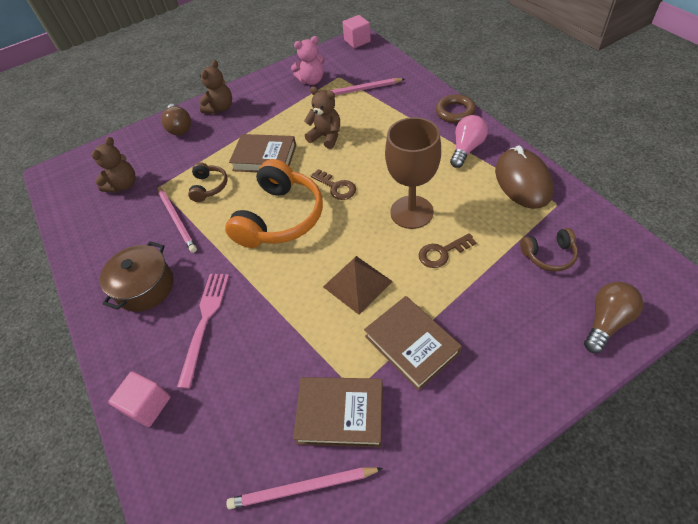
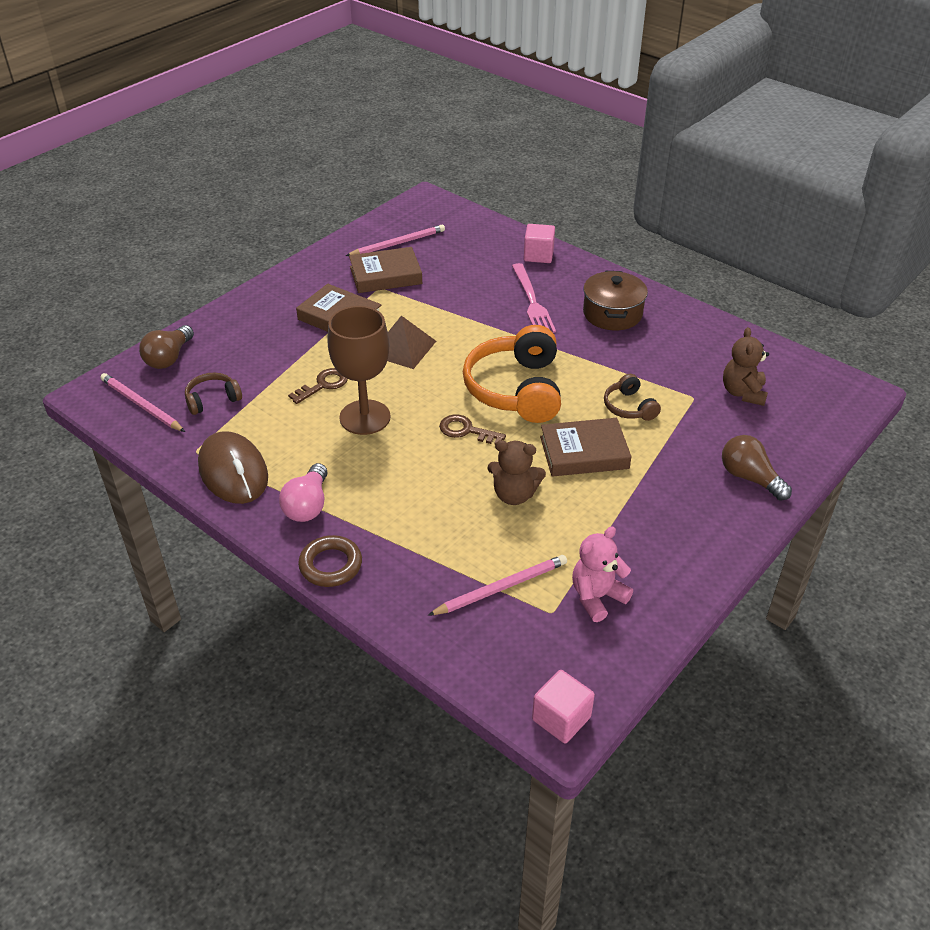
camera: 155 degrees right, 10 degrees down
pink pencil [157,185,197,253] -> pink pencil moved to [100,373,185,432]
brown teddy bear [199,60,232,114] -> none

